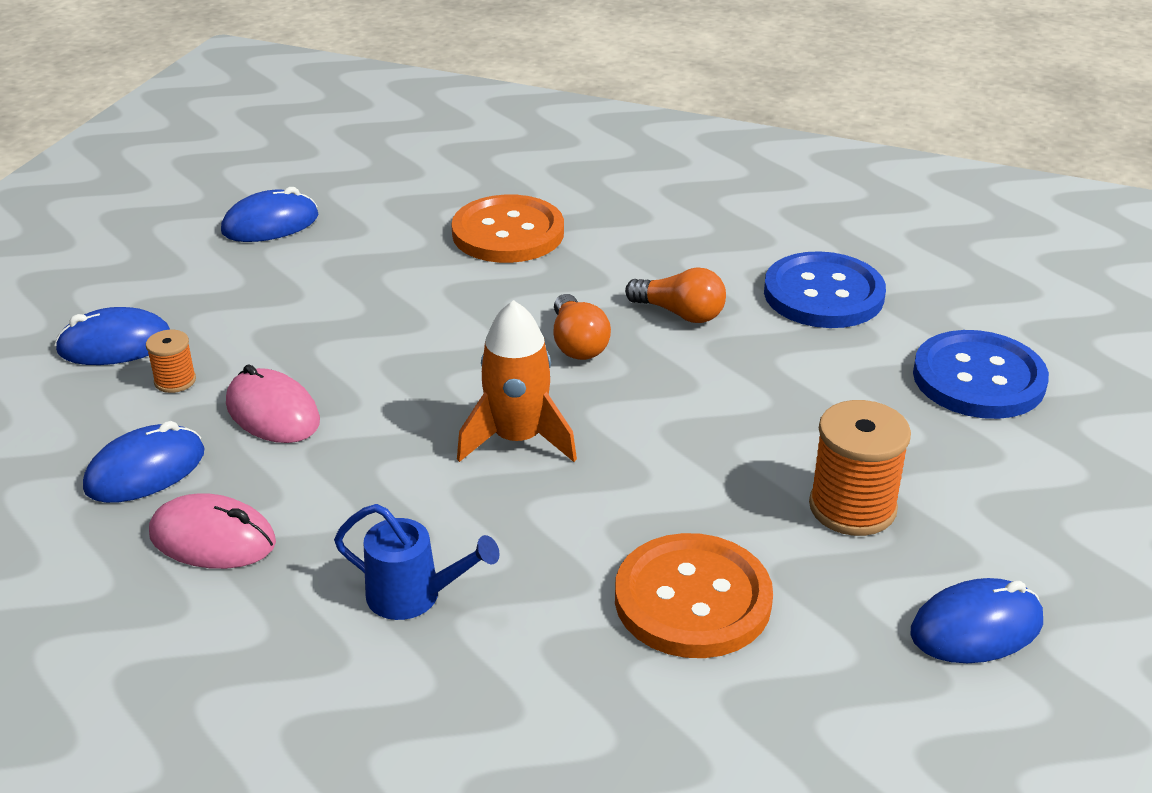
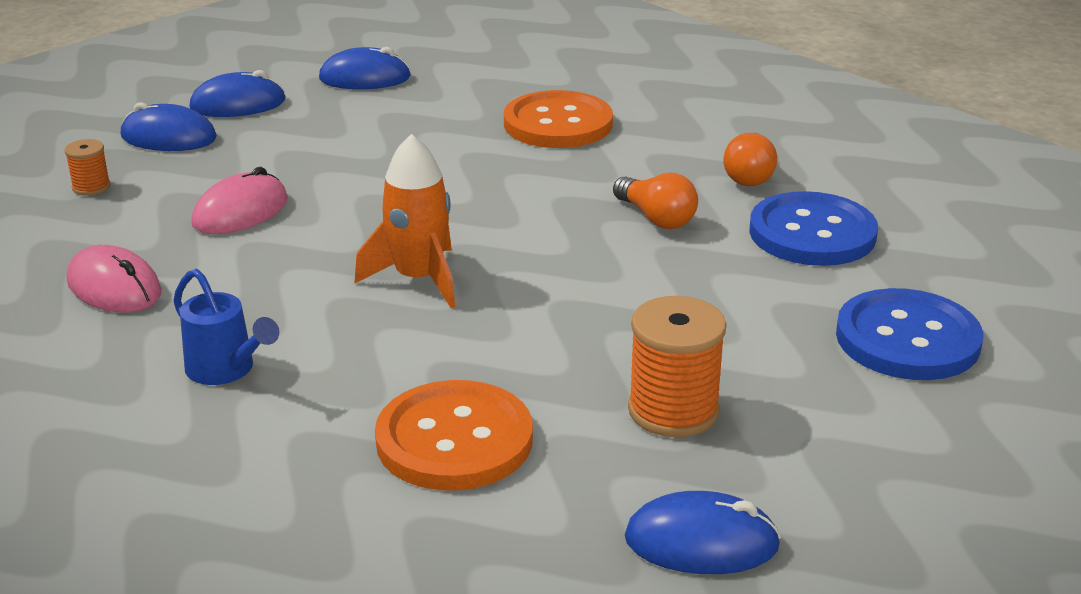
camera: 25 degrees right, 5 degrees down
blue mouse [83,421,205,503] -> blue mouse moved to [189,70,286,117]
orange spool [146,330,196,393] -> orange spool moved to [64,139,111,196]
pink mouse [226,364,320,443] -> pink mouse turned 60 degrees clockwise [191,167,288,234]
orange light bulb [553,294,611,360] -> orange light bulb moved to [723,133,777,186]

